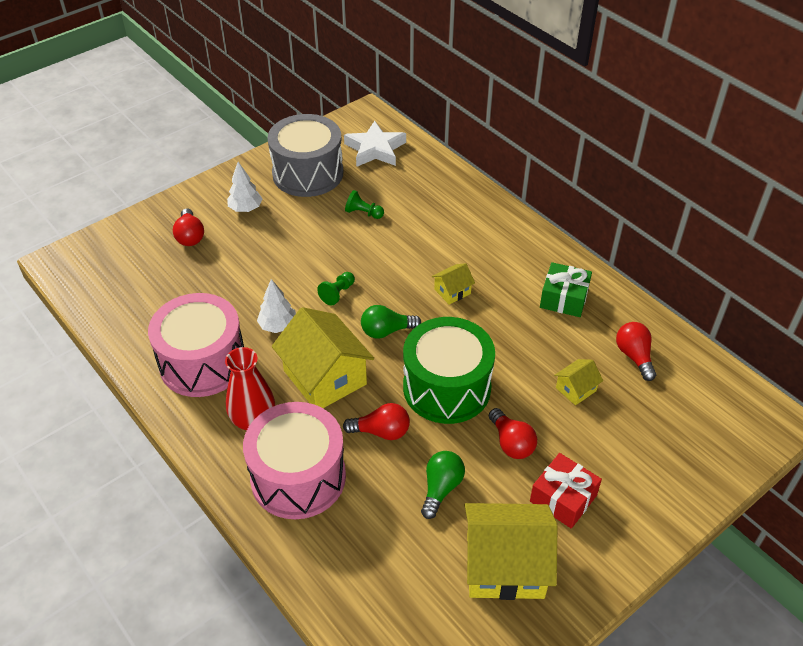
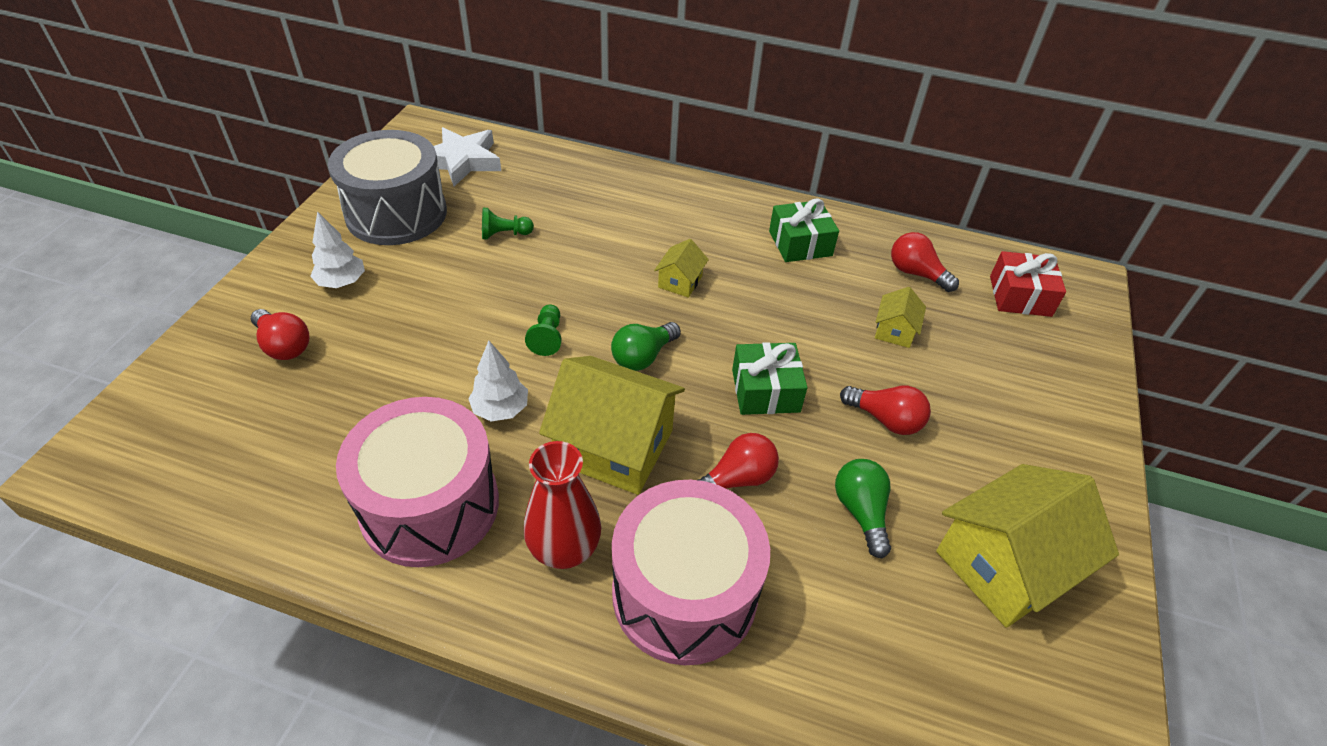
camera: 35 degrees left, 0 degrees up
green drum [403,317,495,424] -> green gift [732,342,807,415]
red gift [530,453,602,529] -> red gift moved to [990,251,1066,317]

